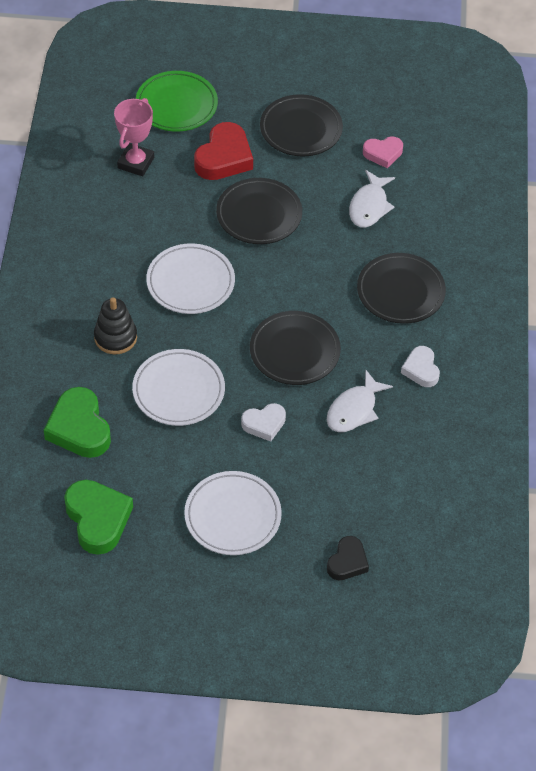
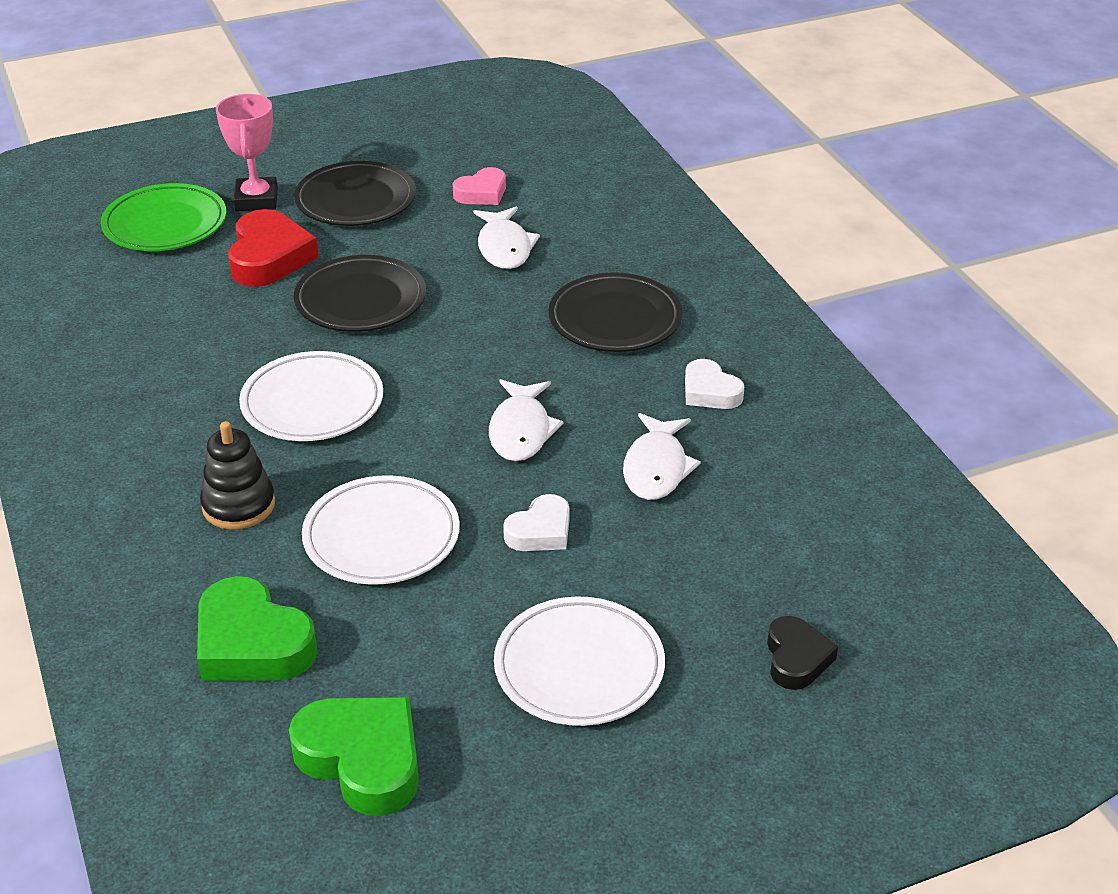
camera: 25 degrees left, 15 degrees down
pink trophy [114,98,154,176] -> pink trophy moved to [216,94,278,211]
black plate [250,311,341,385] -> white fish [489,379,563,461]

